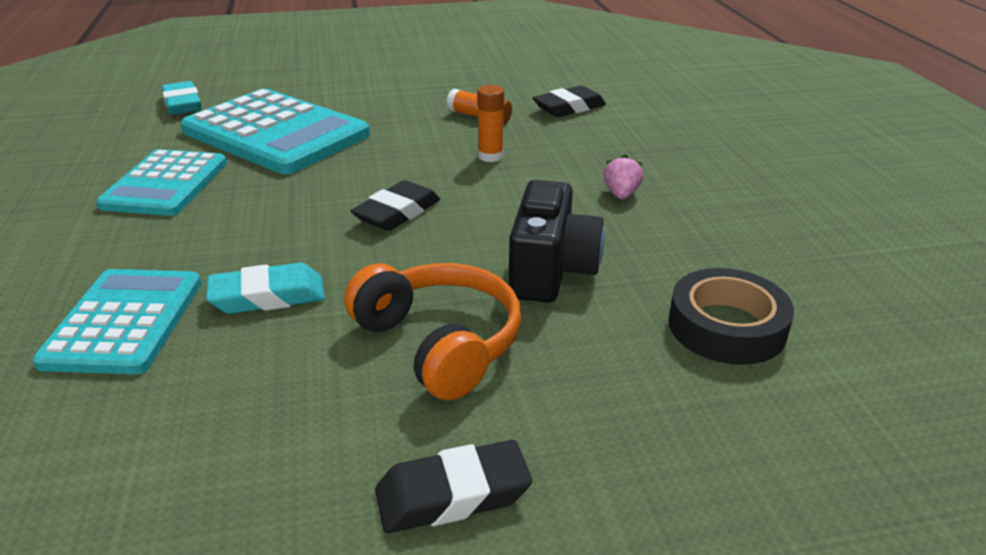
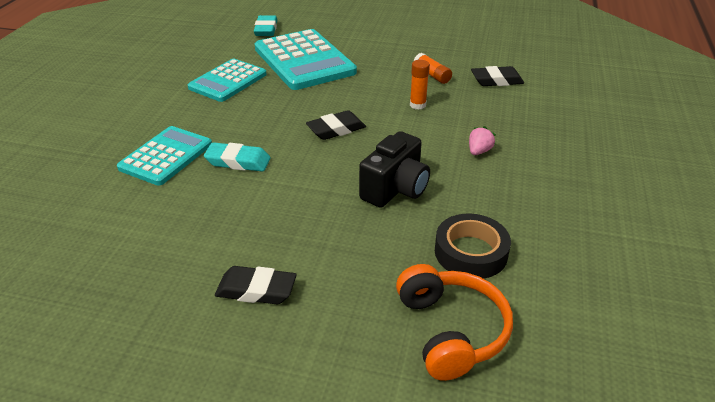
camera: 25 degrees right, 5 degrees up
orange headphones [344,263,521,401] -> orange headphones moved to [396,264,513,381]

